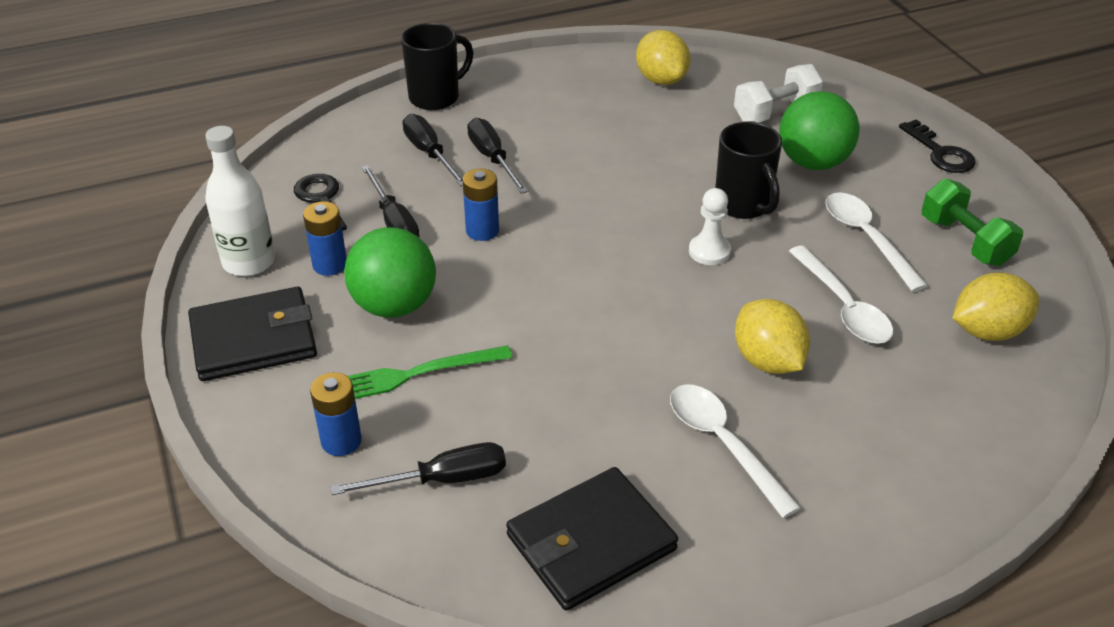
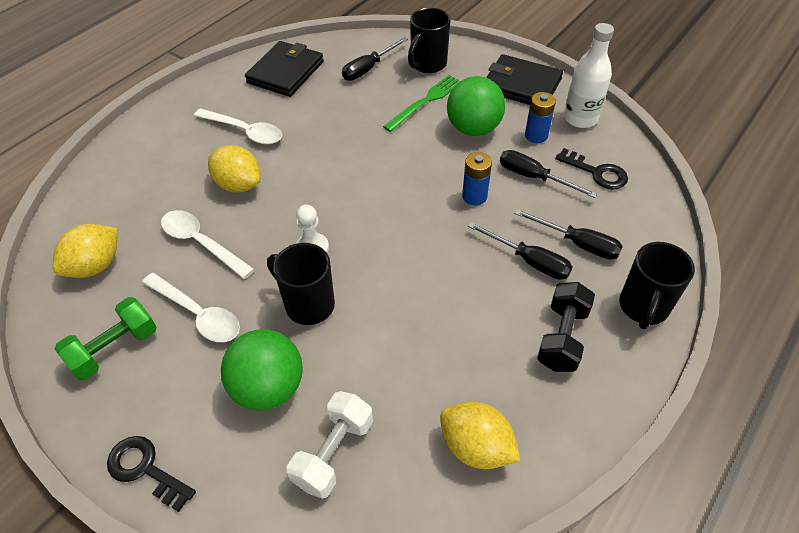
camera: 150 degrees right, 10 degrees up
black wallet [188,287,317,381] -> black wallet turned 75 degrees clockwise [486,54,563,105]
blue battery [310,372,362,456] -> black mug [408,8,451,73]
green dumbbell [922,178,1023,266] -> green dumbbell turned 75 degrees counterclockwise [55,297,157,380]
none -> black dumbbell [537,282,595,372]

